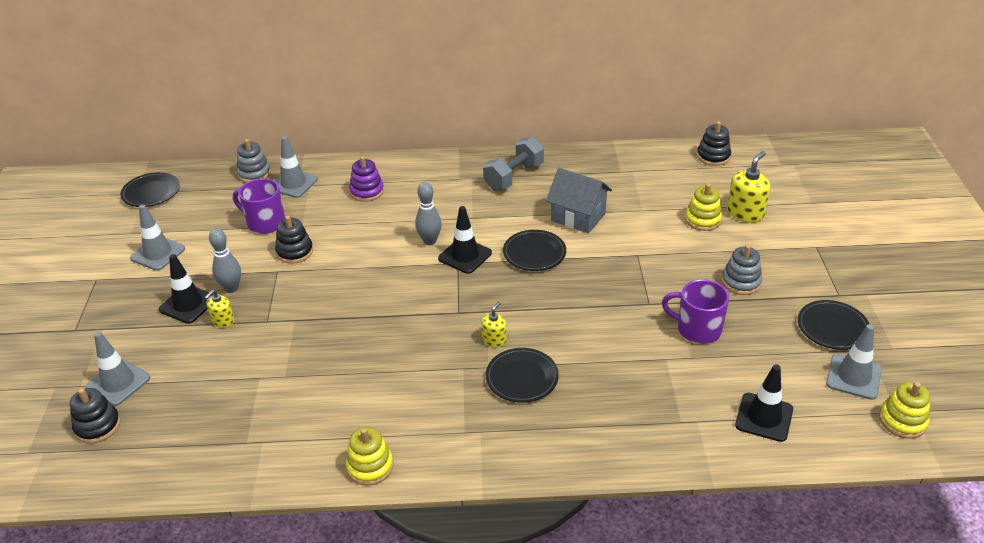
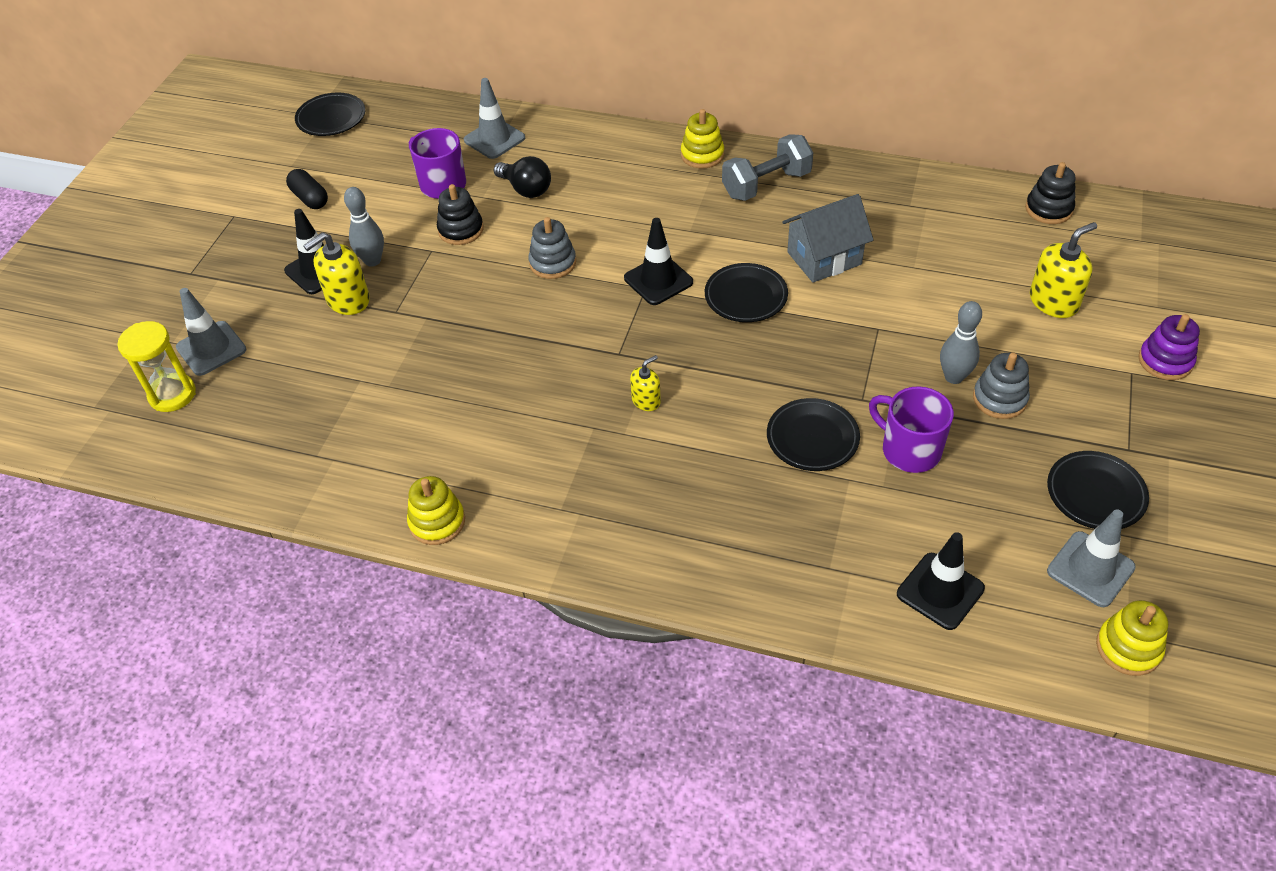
camera: 20 degrees right, 10 degrees up
black stacking toy [70,388,120,443] -> yellow hourglass [117,321,196,412]
grey traffic cone [130,205,185,271] -> black capsule [286,169,328,209]
yellow soap dispenser [205,290,234,328] -> yellow soap dispenser [303,232,370,315], size x1.72
grey stacking toy [236,139,271,183] -> grey stacking toy moved to [528,217,576,279]
purple stacking toy [349,156,384,202] -> purple stacking toy moved to [1138,314,1200,380]
grey bowling pin [415,182,442,245] -> grey bowling pin moved to [940,301,982,384]
black plate [486,348,559,403] -> black plate moved to [767,398,860,471]
grey house [546,168,612,234] -> grey house turned 75 degrees counterclockwise [782,194,874,283]
yellow stacking toy [685,183,722,231] -> yellow stacking toy moved to [681,109,724,168]
none -> black light bulb [494,156,551,198]

